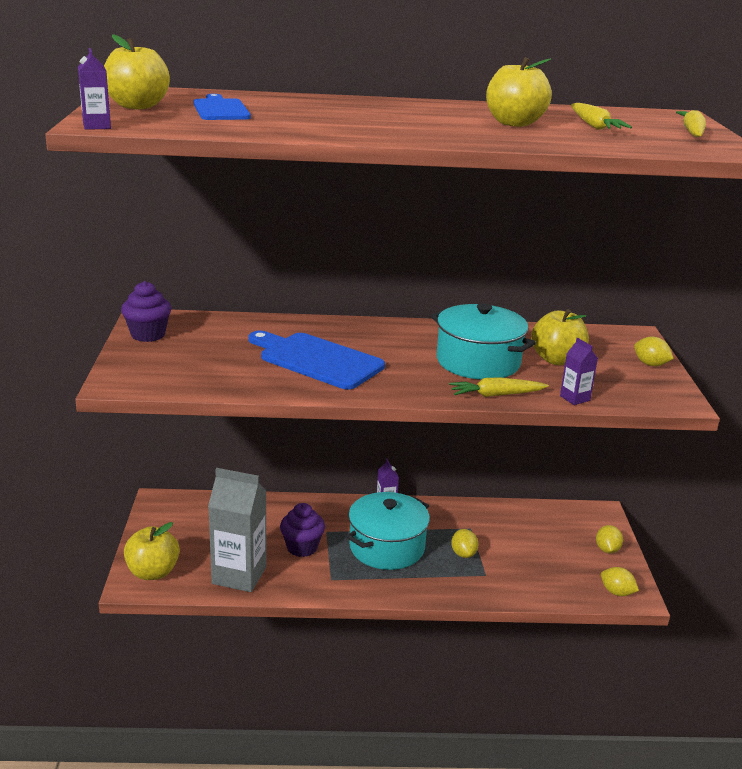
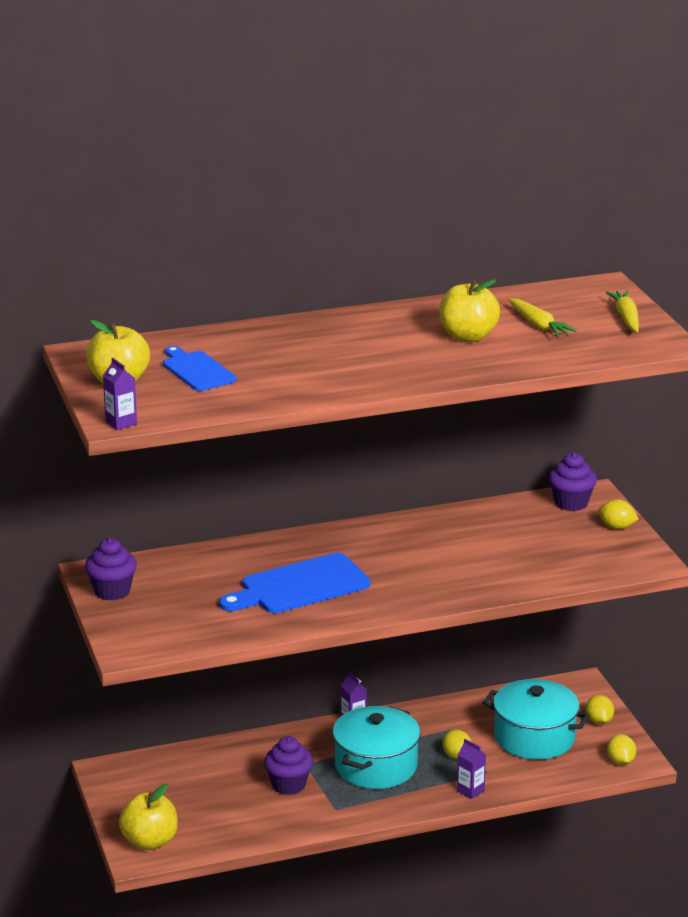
camera: 15 degrees left, 0 degrees up
grey carton [208,468,267,592] -> none
blue cutting board [248,331,385,390] -> blue cutting board turned 45 degrees counterclockwise [219,553,370,613]
turquoise pot [431,303,536,380] -> turquoise pot moved to [483,679,590,760]
yellow carrot [449,377,549,397] -> none
yellow apple [531,309,589,365] -> none
purple carton [560,338,598,405] -> purple carton moved to [457,739,486,799]
yellow lemon [601,567,639,596] -> yellow lemon turned 60 degrees clockwise [607,734,636,765]
none -> purple cupcake [548,452,597,511]

